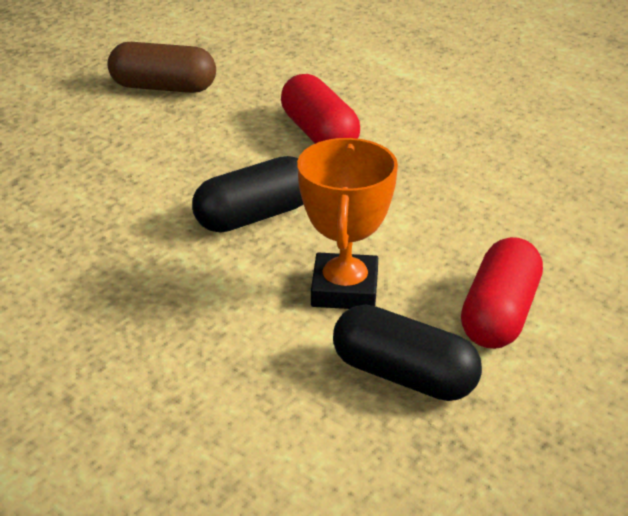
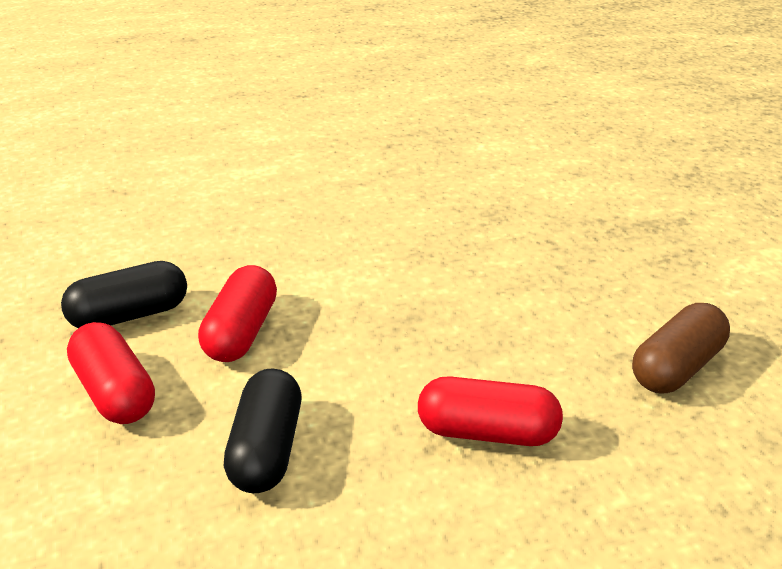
camera: 125 degrees right, 0 degrees up
black capsule [192,156,304,233] -> black capsule moved to [224,369,301,493]
orange trophy [297,138,398,309] -> red capsule [198,265,277,362]

